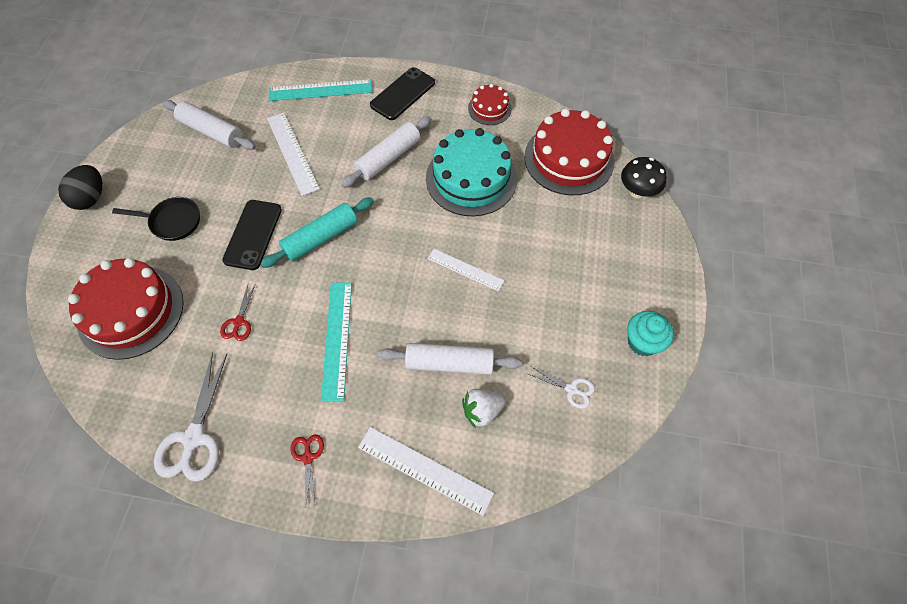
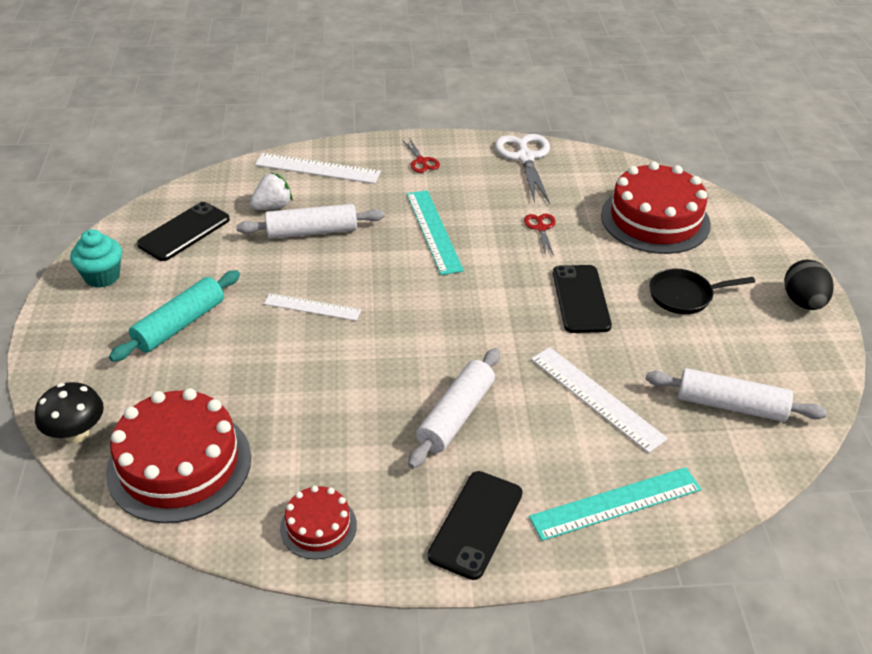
camera: 165 degrees right, 20 degrees down
turquoise rolling pin [260,197,374,268] -> turquoise rolling pin moved to [109,270,240,362]
turquoise cake [426,128,517,216] -> none
white scissors [529,367,595,409] -> black phone [137,202,230,261]

